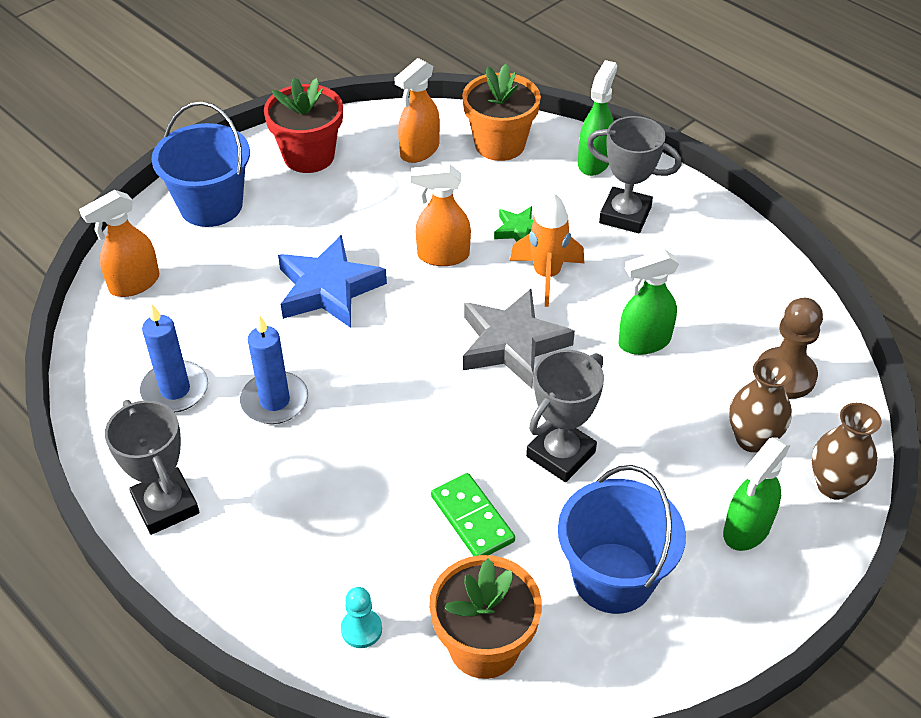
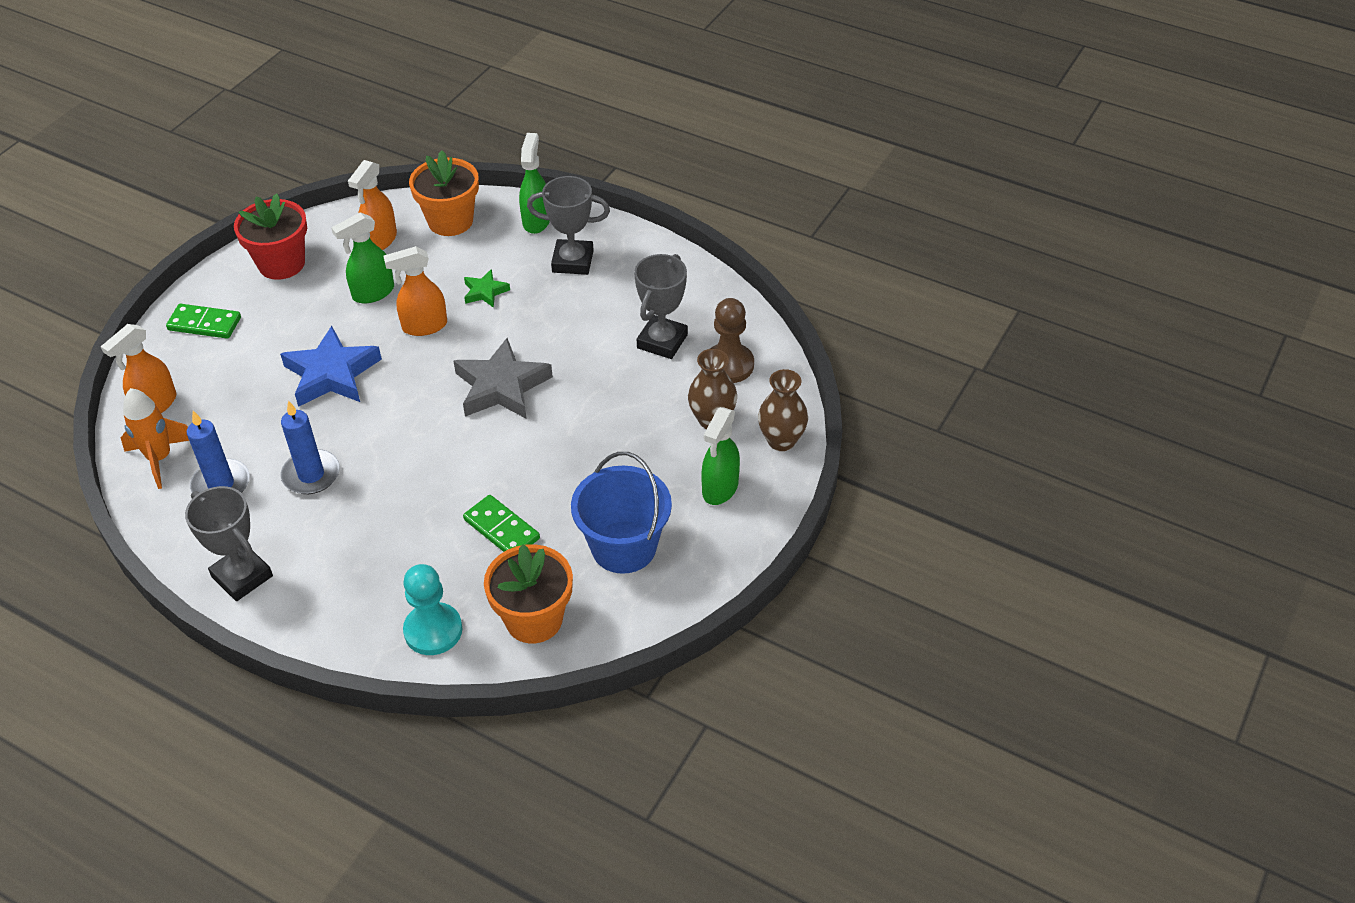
camera: 15 degrees left, 0 degrees up
blue bucket [152,101,250,227] -> green domino [166,304,241,339]
turquoise pawn [341,587,382,648] -> turquoise pawn [403,564,462,655], size x1.73
orange rocket [510,193,584,307] -> orange rocket moved to [121,388,189,489]
grey trophy [526,350,604,482] -> grey trophy moved to [634,254,688,359]
green spray bottle [618,249,679,355] -> green spray bottle moved to [331,212,394,304]

